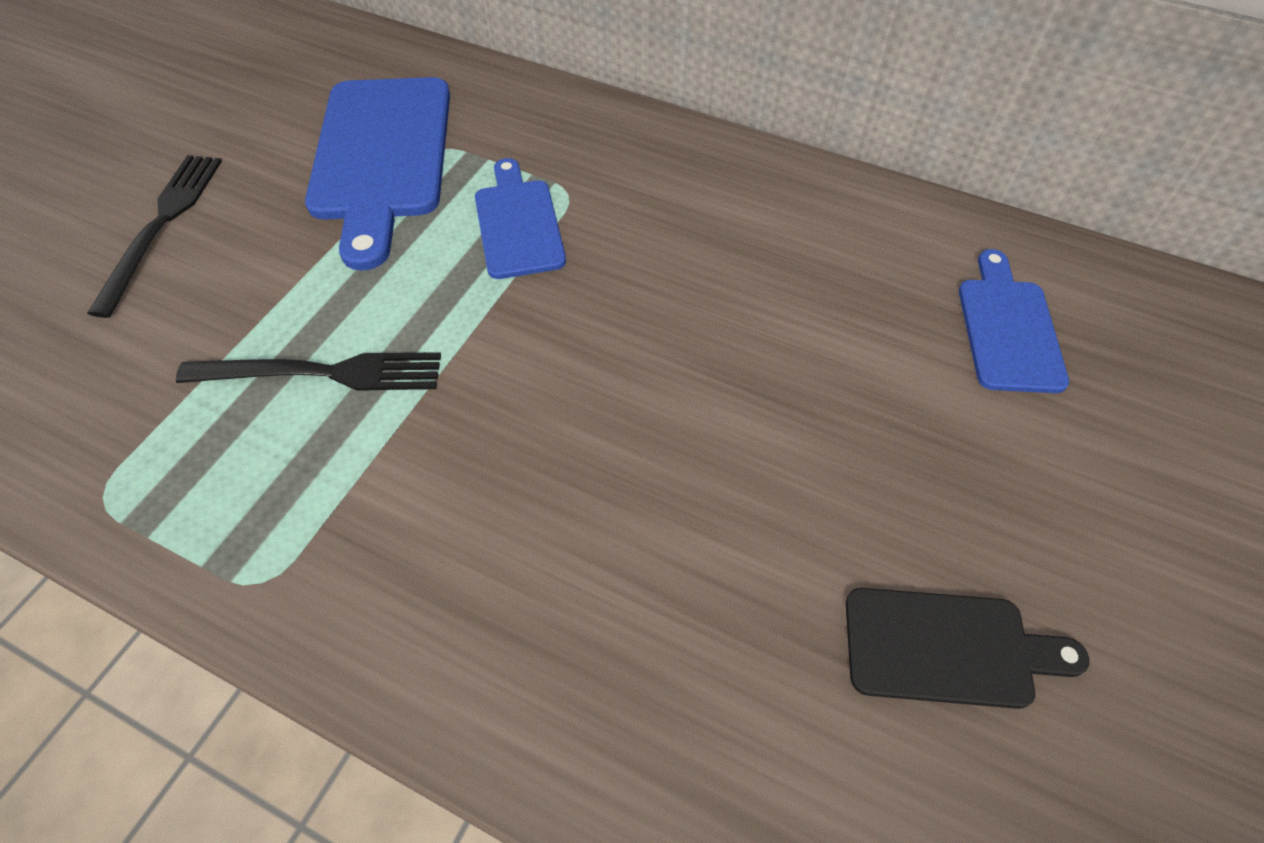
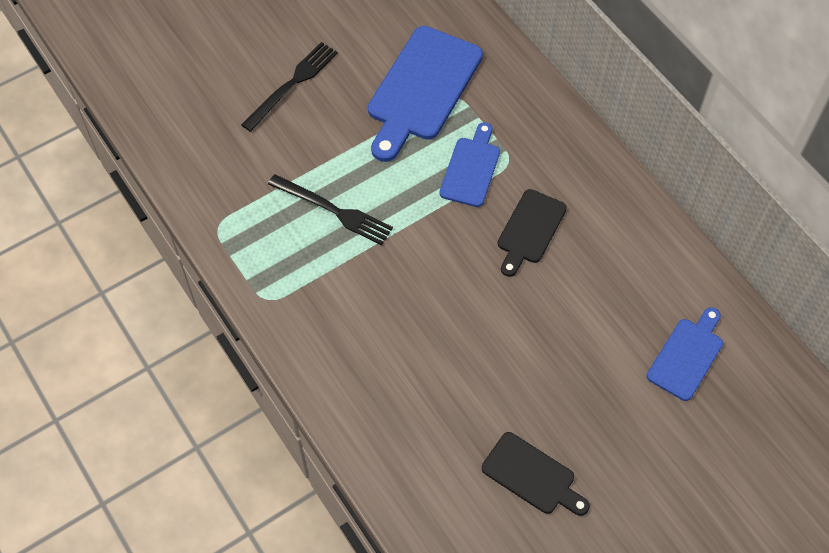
camera: 30 degrees right, 5 degrees up
none -> black cutting board [498,189,567,277]

